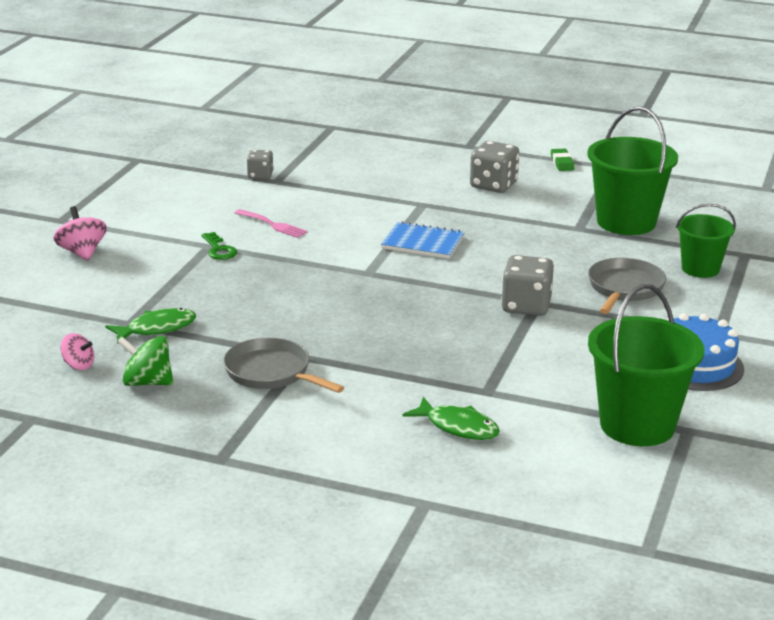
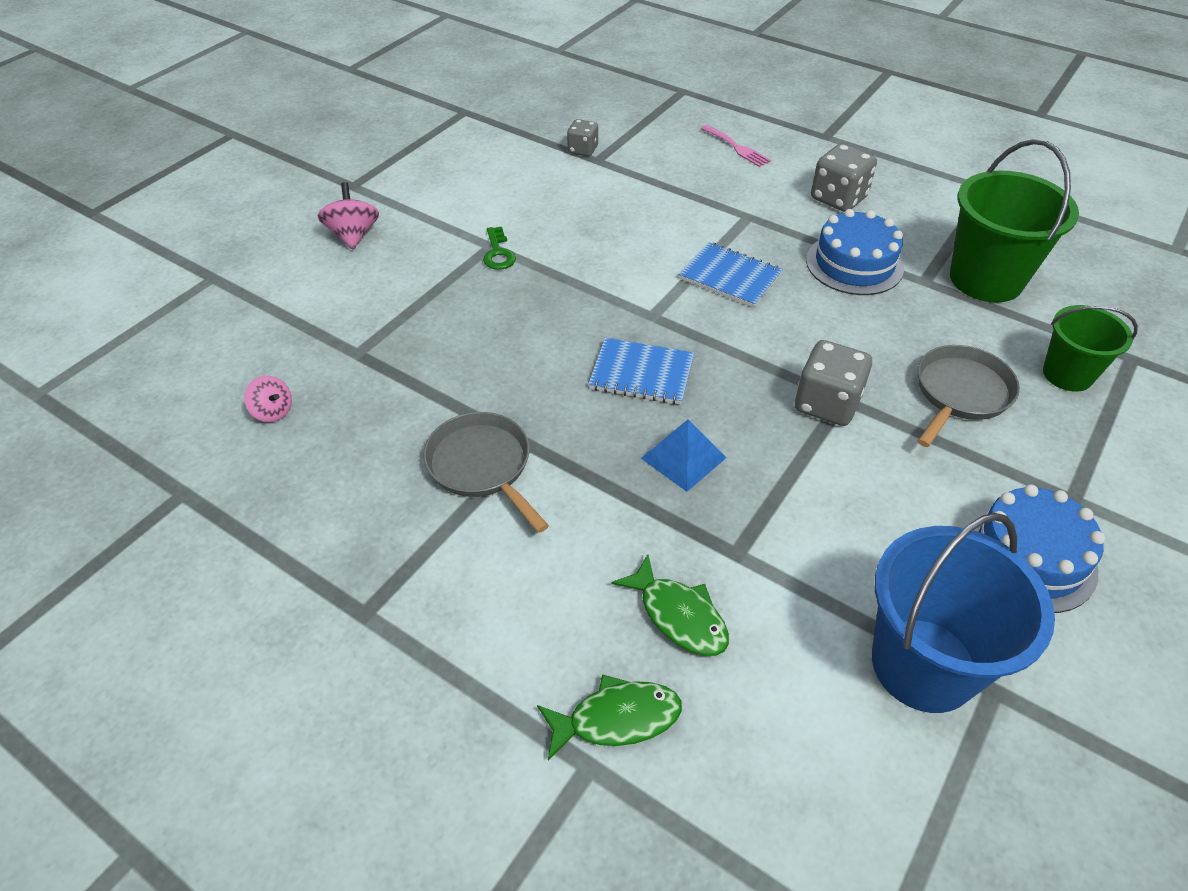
camera: 15 degrees right, 20 degrees up
green fish [105,308,196,344] -> green fish moved to [537,675,682,760]
green spinning top [117,336,174,386] -> none
pink fork [235,209,308,238] -> pink fork moved to [701,125,771,167]
green eraser [551,149,575,171] -> none
green bucket [588,284,704,446] -> blue bucket [872,513,1055,713]
none -> blue notebook [588,338,694,405]
none -> blue pyramid [641,419,726,492]
none -> blue cake [806,209,904,295]

